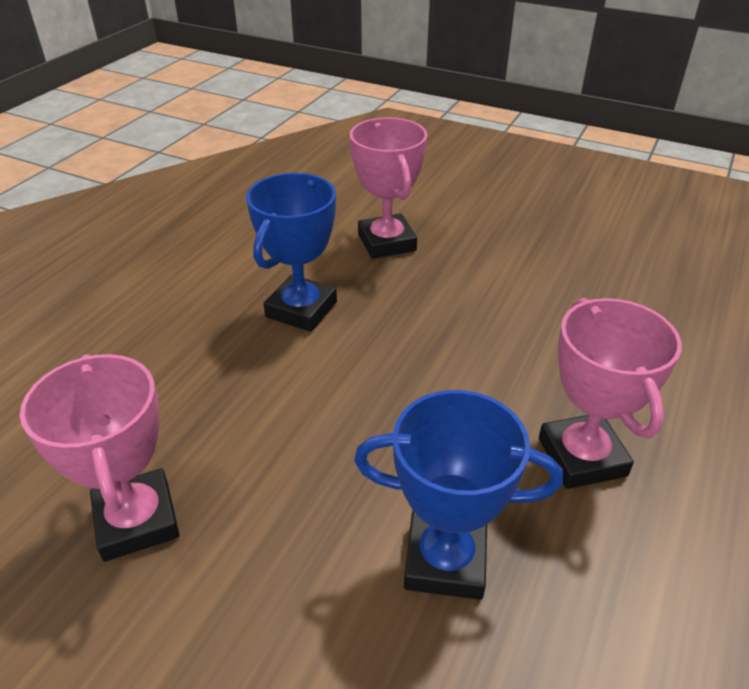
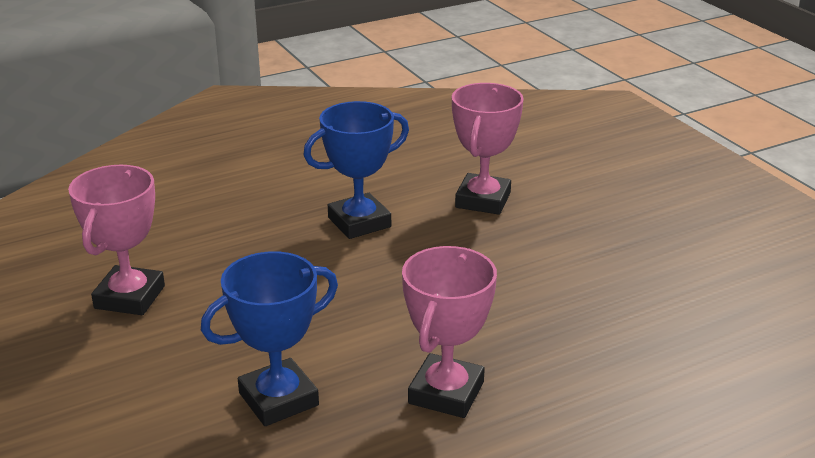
camera: 35 degrees right, 10 degrees down
blue trophy [354,390,563,600] -> blue trophy turned 75 degrees counterclockwise [201,251,338,426]

